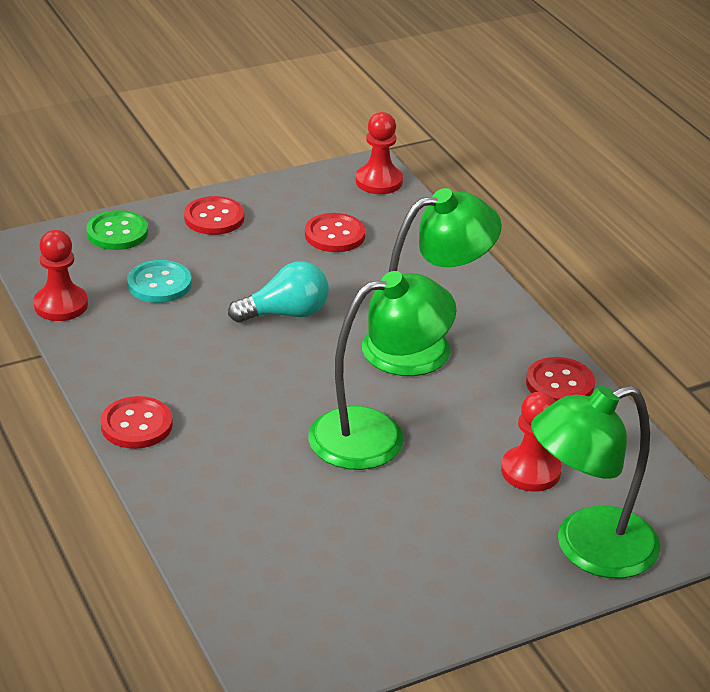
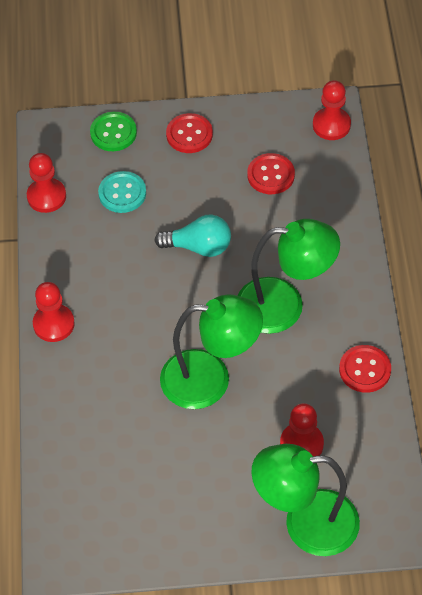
camera: 25 degrees right, 20 degrees up
red button [100,396,173,449] -> red pawn [33,282,75,342]

